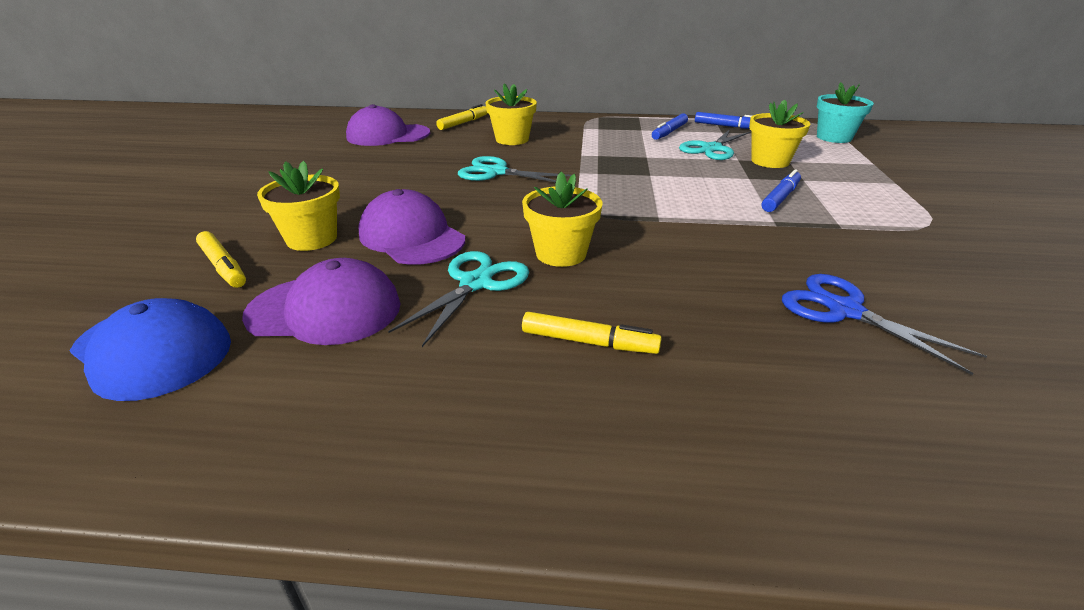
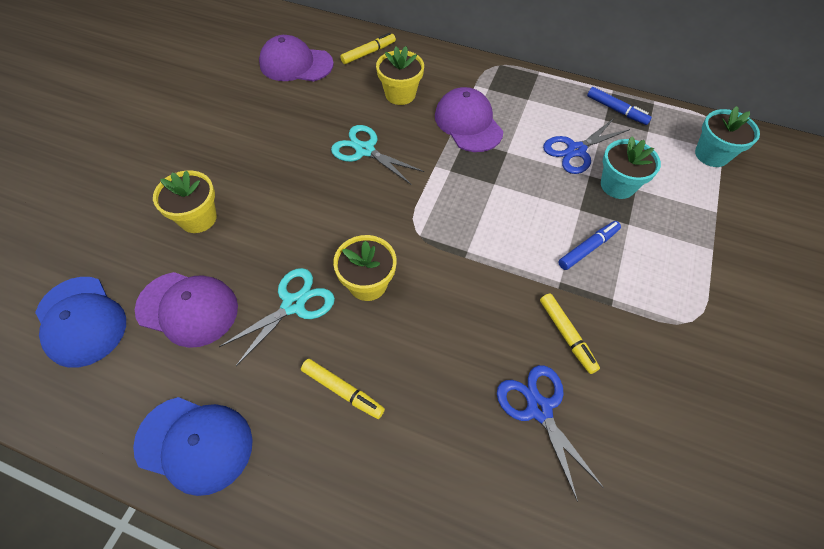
camera: 15 degrees right, 25 degrees up
yellow marker [196,231,246,288] -> yellow marker moved to [540,293,600,374]
purple cap [358,189,465,265] -> purple cap moved to [435,87,503,152]
blue marker [652,113,688,140] -> none
turquoise scissors [679,129,750,160] -> blue scissors [543,119,630,174]
yellow flower pot [749,99,811,168] -> turquoise flower pot [601,137,661,199]
none -> blue cap [133,397,253,496]

